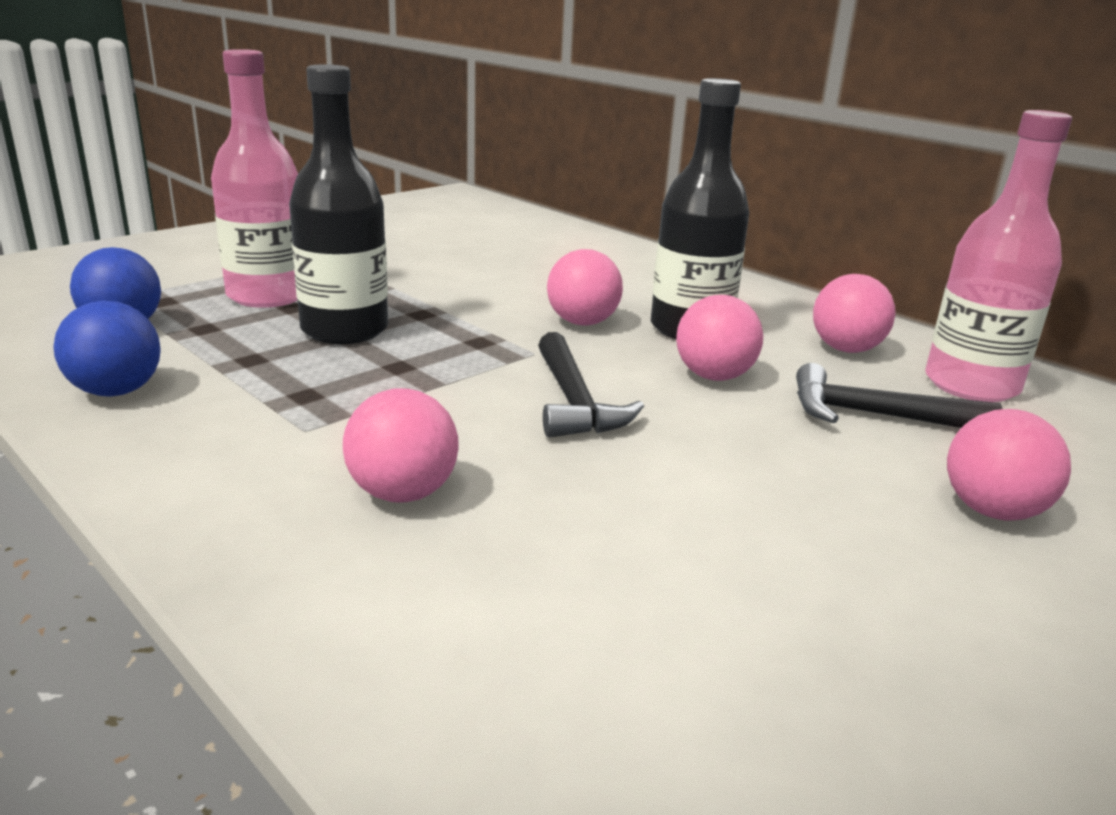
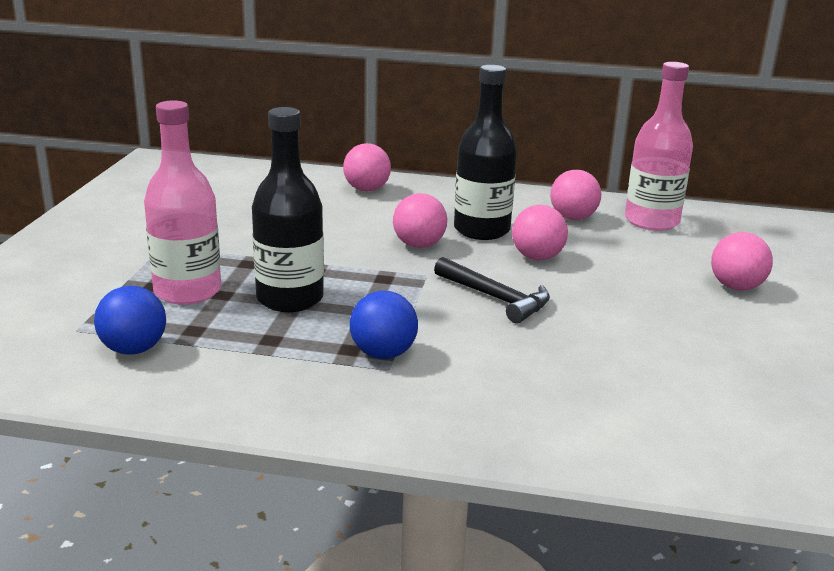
camera: 35 degrees left, 0 degrees up
blue ball [53,301,161,397] -> blue ball moved to [350,291,418,359]
pink ball [343,388,459,503] -> pink ball moved to [343,143,391,192]
black hammer [796,363,1002,428] -> none

